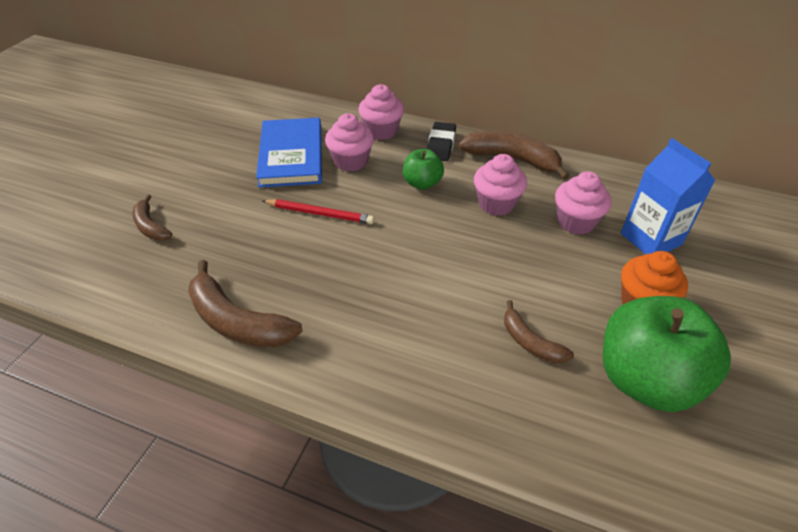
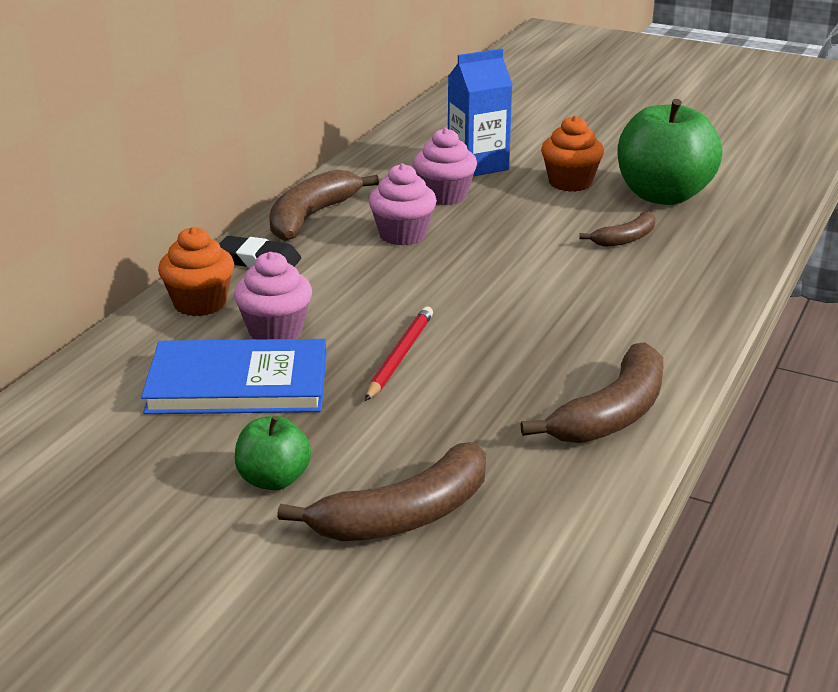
camera: 85 degrees left, 15 degrees down
brown banana [133,194,172,241] -> brown banana [277,442,486,541], size x1.74
pink cupcake [358,84,404,140] -> orange cupcake [158,227,234,316]
green apple [403,149,444,190] -> green apple moved to [235,416,311,490]

